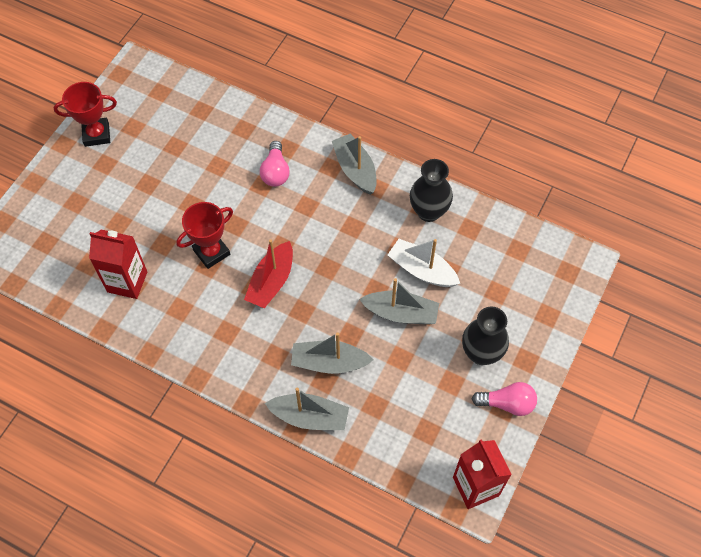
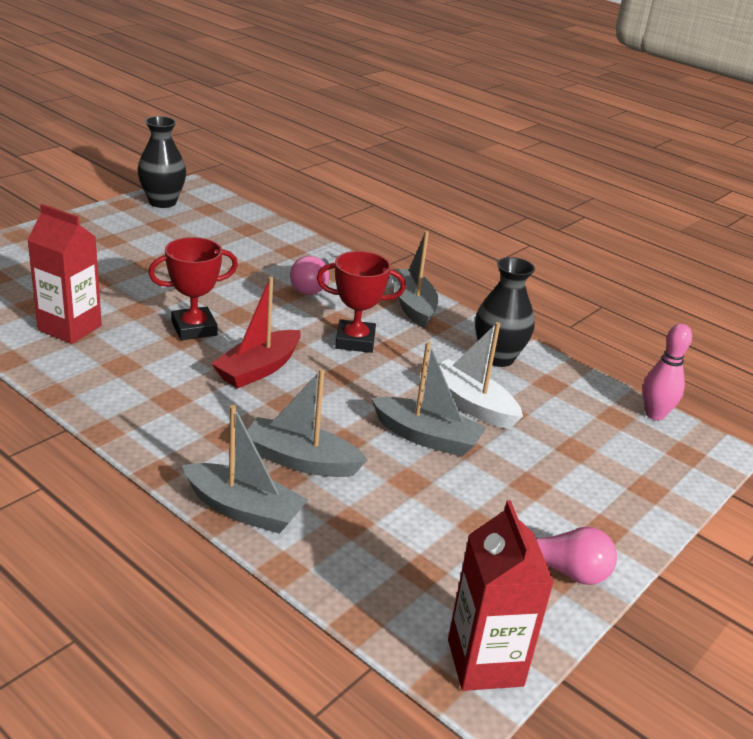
camera: 10 degrees right, 30 degrees down
red trophy [53,82,117,147] -> red trophy moved to [317,251,406,353]
black vase [462,306,509,365] -> black vase moved to [137,116,186,208]
none -> pink bowling pin [643,324,692,420]

